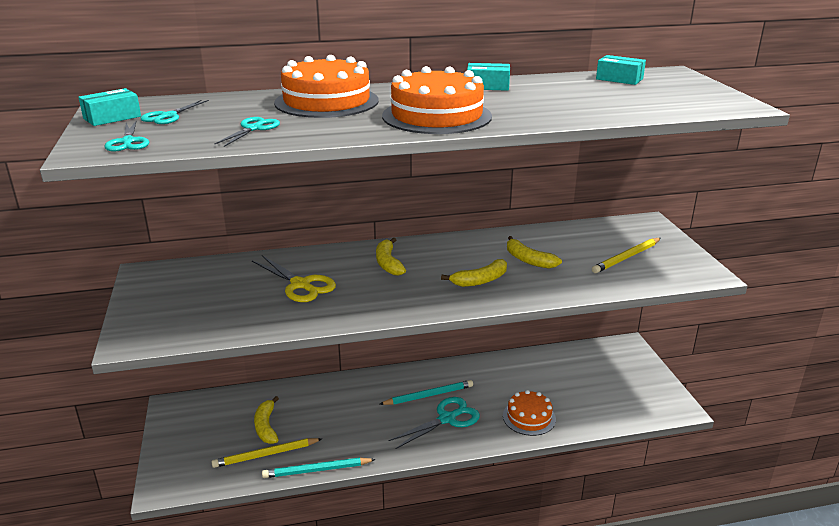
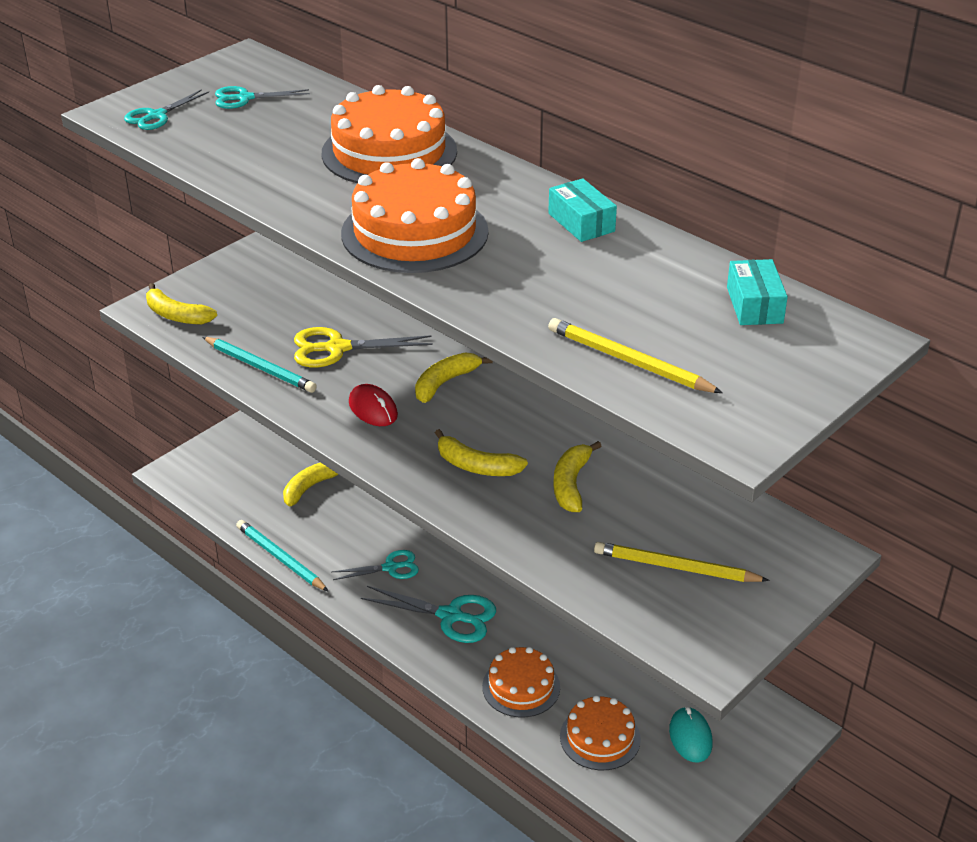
camera: 55 degrees right, 10 degrees up
turquoise box [78,88,141,126] -> none
yellow pencil [211,438,322,468] -> yellow pencil moved to [548,318,723,393]
turquoise scissors [214,117,280,147] -> turquoise scissors moved to [332,550,419,580]
yellow scissors [252,255,336,302] -> yellow scissors turned 75 degrees clockwise [294,327,433,368]
turquoise pencil [380,380,473,405] -> turquoise pencil moved to [203,337,317,393]
none -> yellow banana [146,283,217,324]
none -> red mouse [349,384,398,426]
none -> orange cake [560,695,641,770]
none -> turquoise mouse [669,707,713,763]

